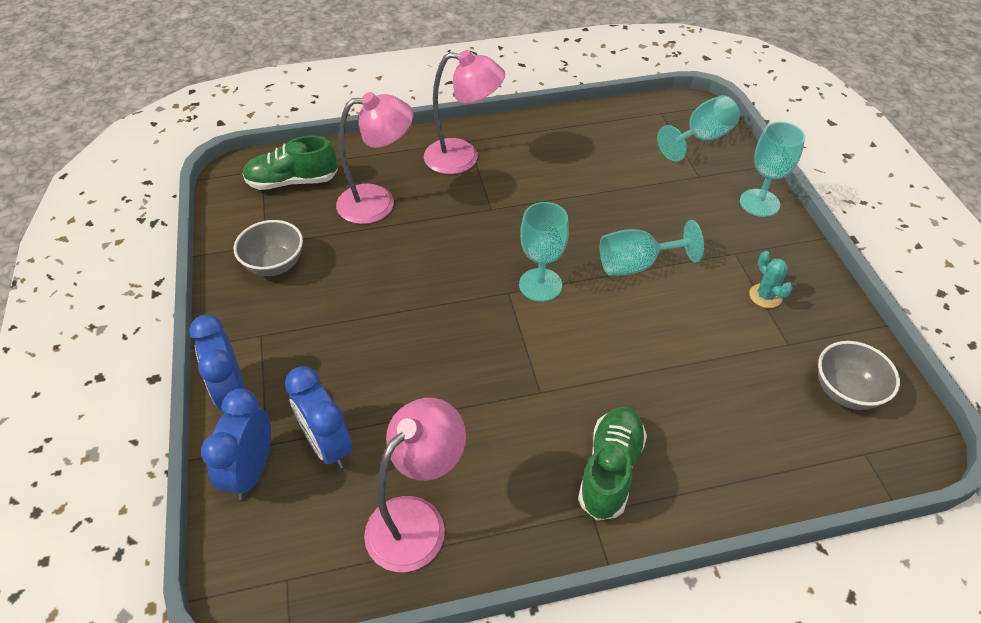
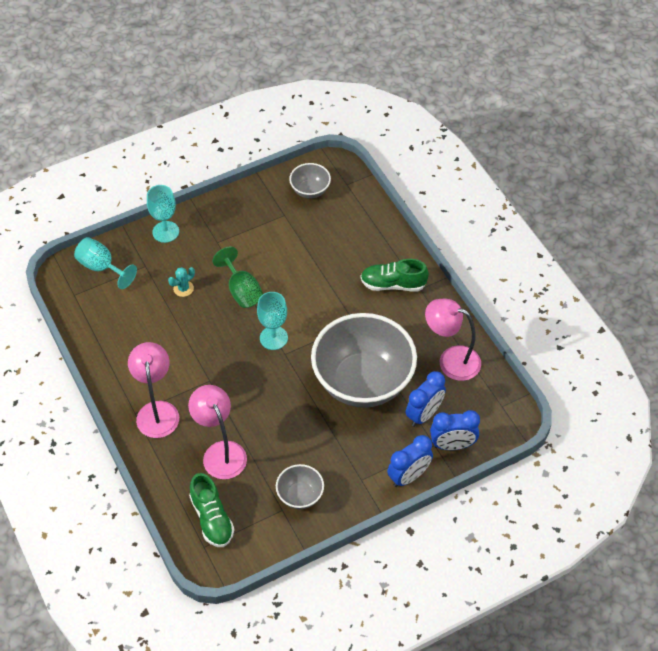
camera: 105 degrees left, 5 degrees up
turquoise goblet [600,220,704,276] -> green goblet [212,247,263,308]
turquoise cactus [749,251,793,308] -> turquoise cactus moved to [168,267,195,297]
none -> grey bowl [311,313,417,408]

